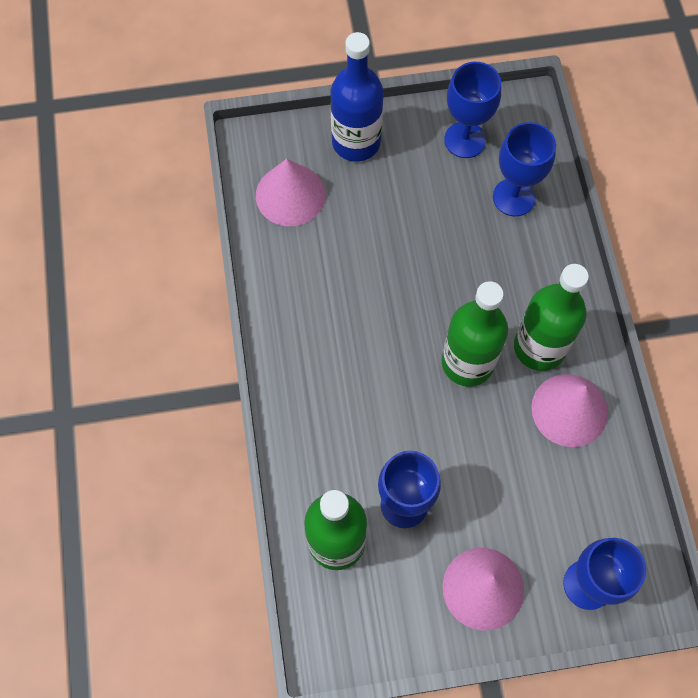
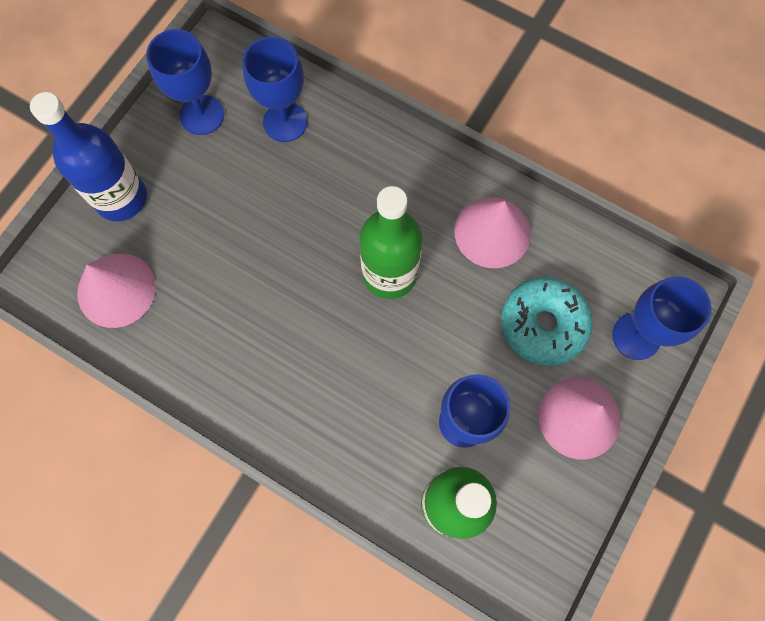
camera: 50 degrees left, 5 degrees up
green bottle [514,264,589,371] -> none
none -> turquoise donut [501,277,593,366]

